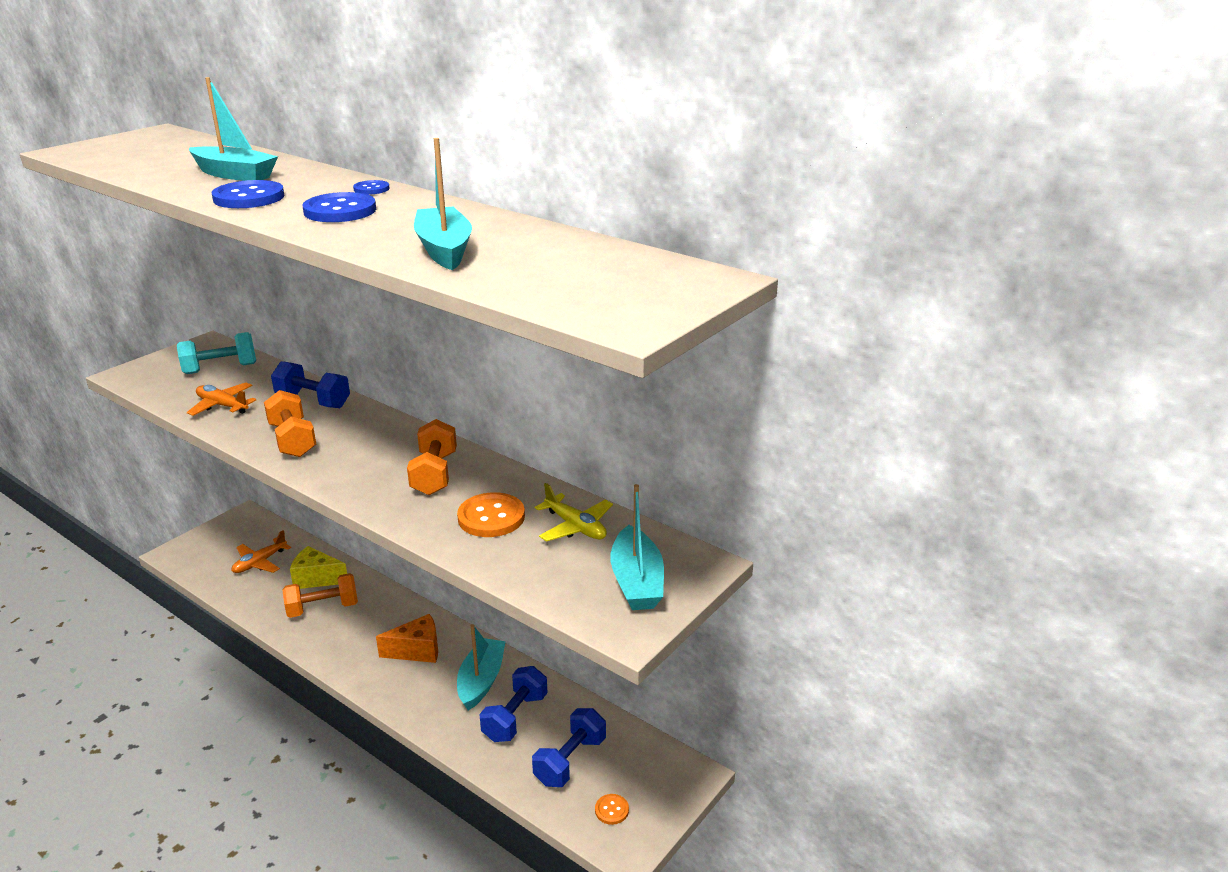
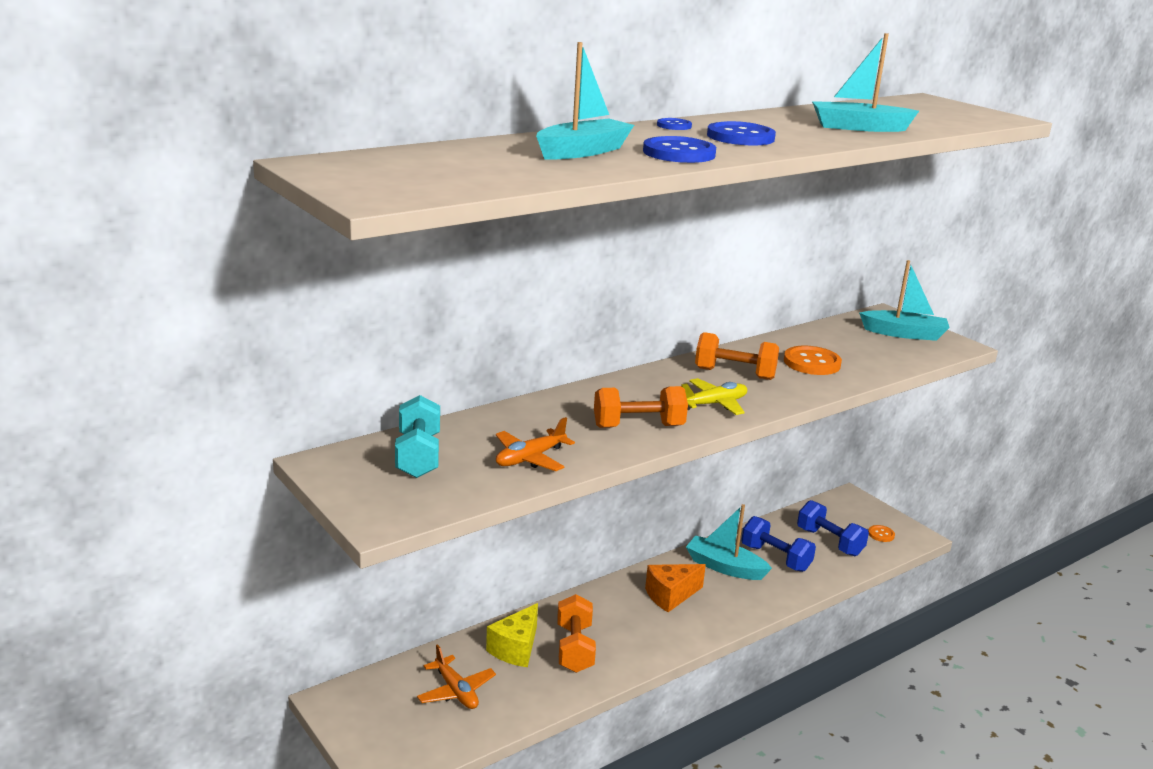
camera: 75 degrees left, 5 degrees down
blue dumbbell [271,361,350,408] -> none
orange cheese [376,614,438,663] -> orange cheese turned 120 degrees counterclockwise [645,564,706,612]
yellow plane [535,483,613,542] -> yellow plane moved to [681,378,747,415]

